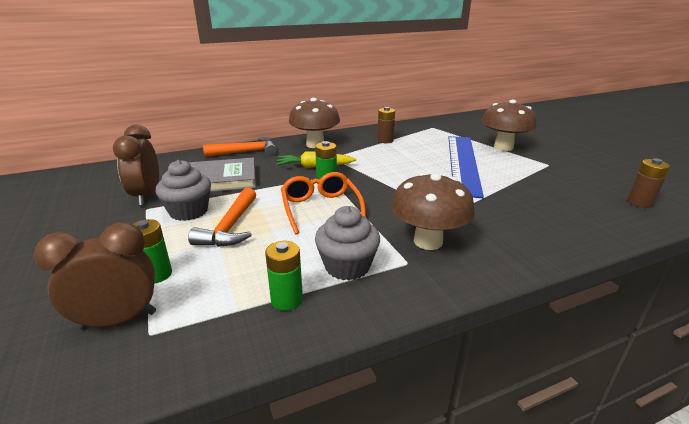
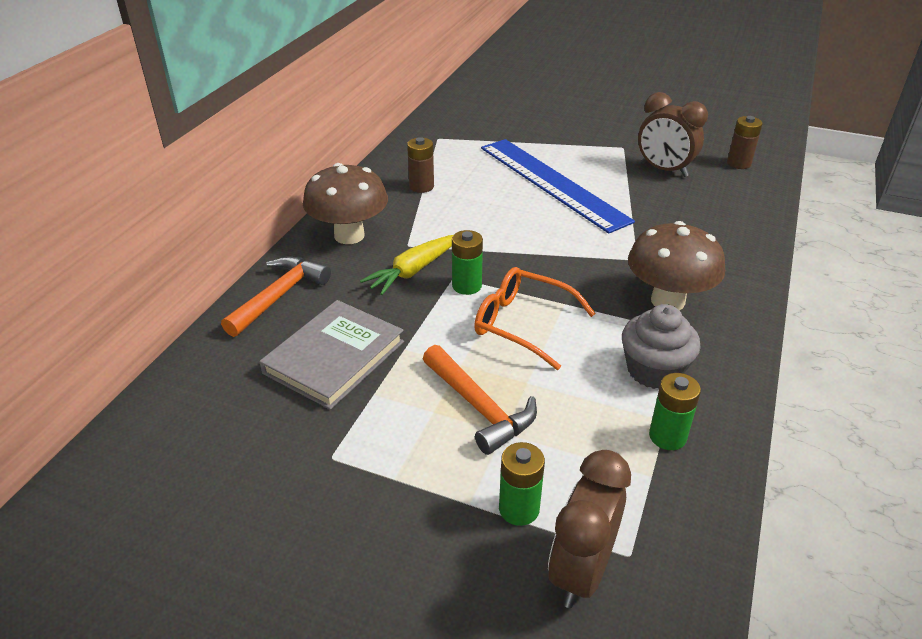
camera: 45 degrees left, 10 degrees up
brown clock [113,125,159,206] -> brown clock moved to [638,92,708,177]
grey cupcake [156,160,211,221] -> none
brown mushroom [482,99,537,151] -> none

